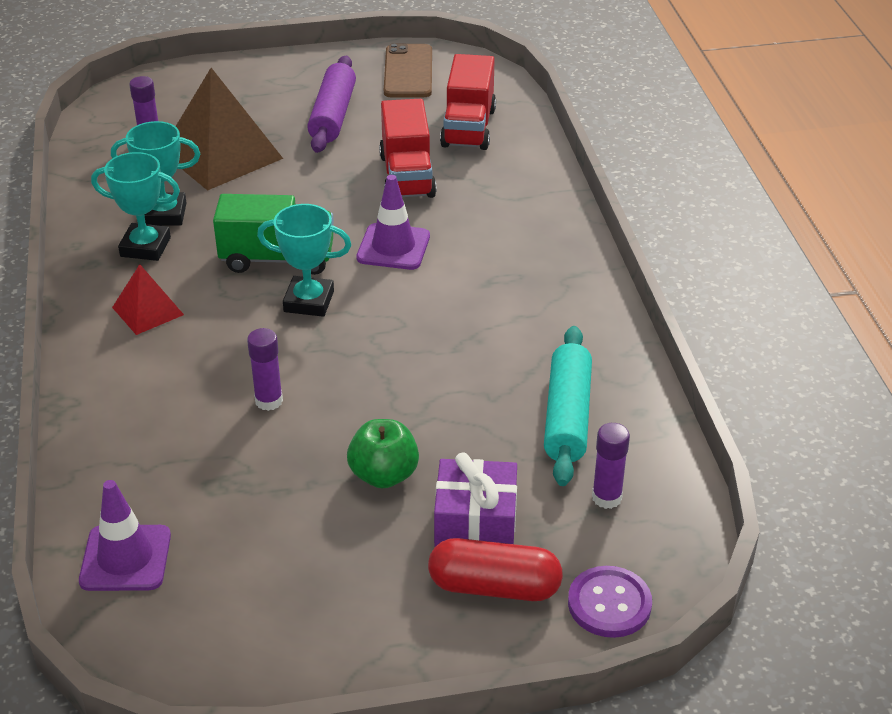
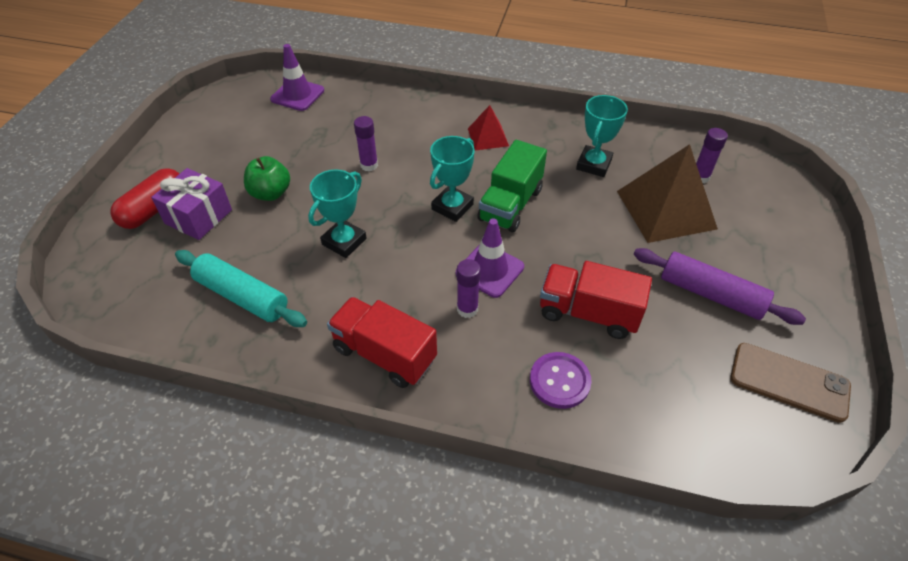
camera: 115 degrees right, 10 degrees up
turquoise trophy [91,152,180,261] -> turquoise trophy moved to [308,170,367,258]
red truck [440,54,496,150] -> red truck moved to [327,297,437,388]
purple button [568,566,652,638] -> purple button moved to [530,352,591,409]
purple glue stick [592,423,630,509] -> purple glue stick moved to [457,259,481,318]

